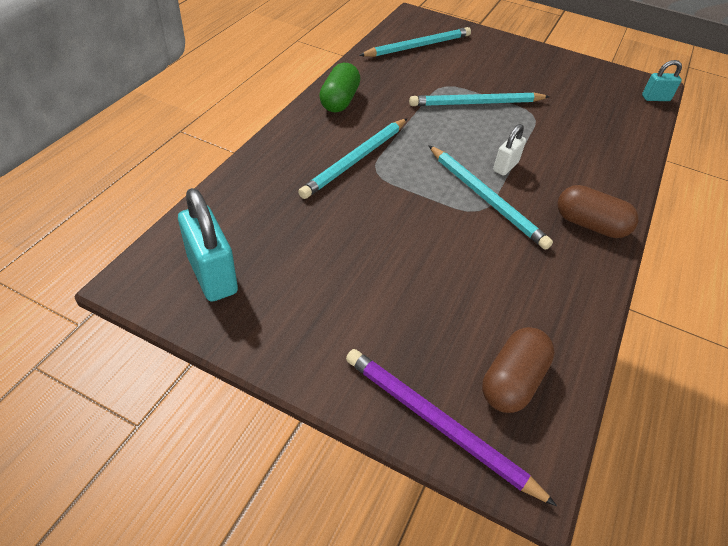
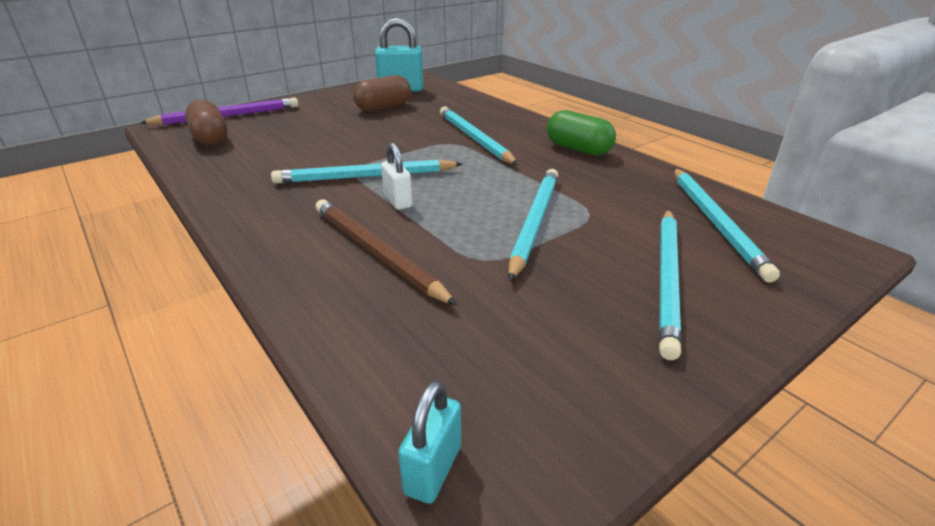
camera: 120 degrees right, 15 degrees down
brown capsule [558,185,639,238] -> brown capsule moved to [353,75,411,111]
none -> brown pencil [316,199,457,306]
none -> turquoise pencil [659,209,681,360]

